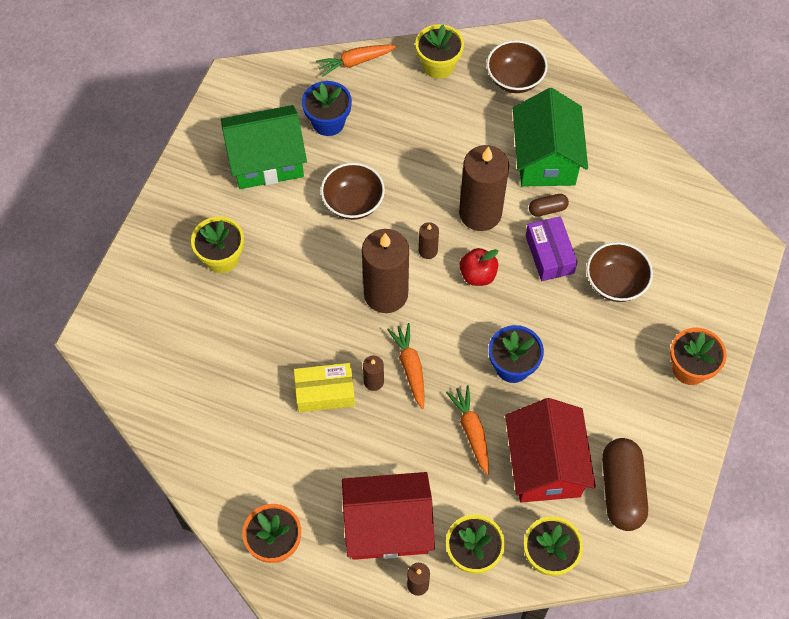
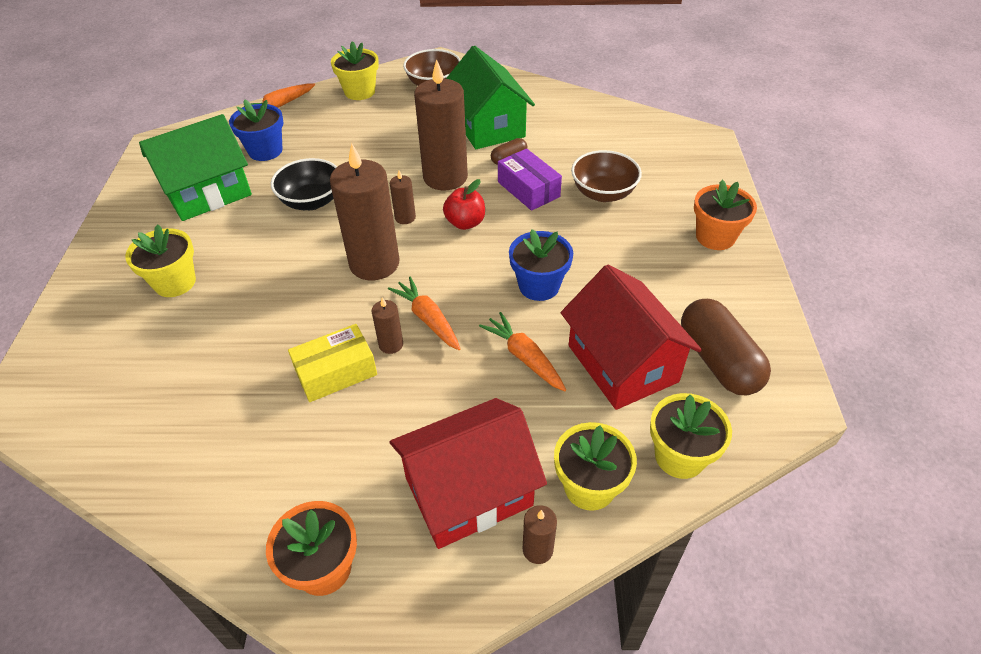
camera: 20 degrees left, 15 degrees down
brown bowl [321,163,385,220] -> black bowl [271,158,337,210]

